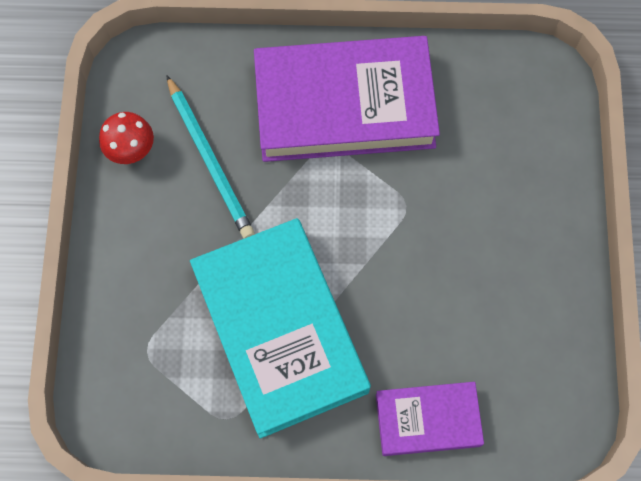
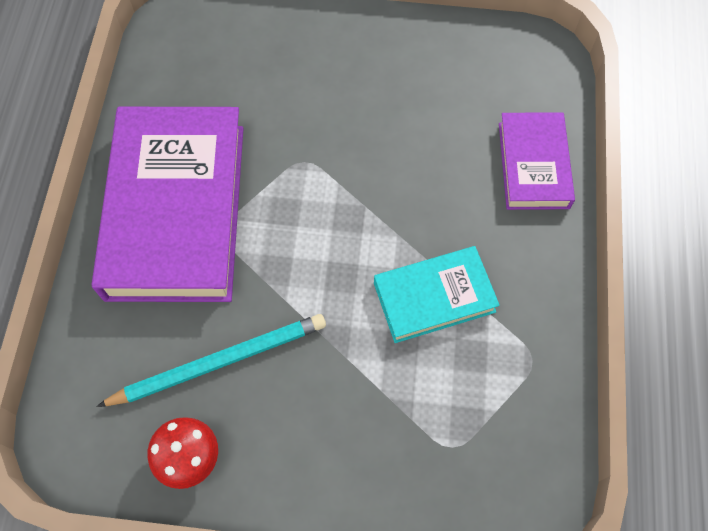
camera: 85 degrees left, 5 degrees down
turquoise book [190,218,371,439] -> turquoise book [374,246,500,343], size x0.52

